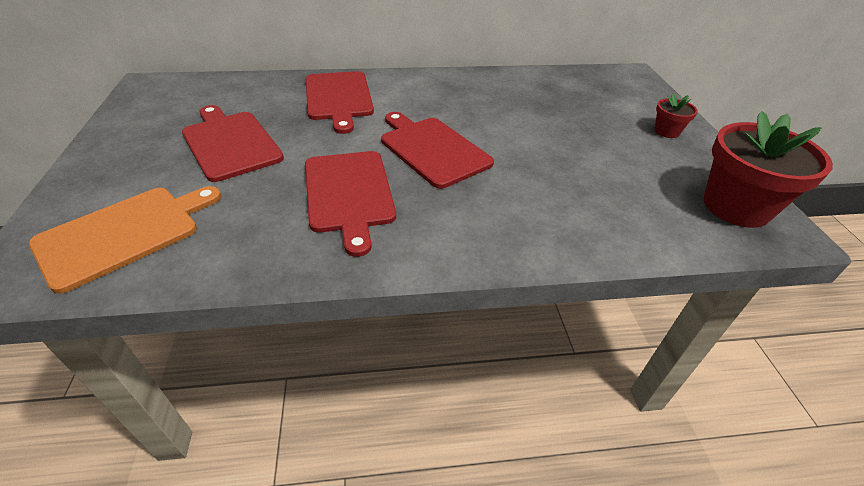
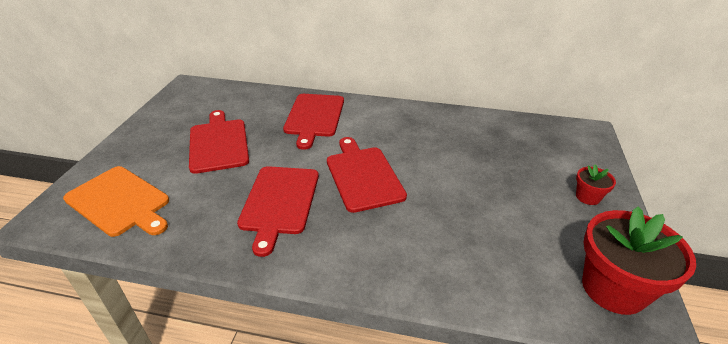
camera: 20 degrees right, 5 degrees down
orange cutting board [29,186,221,294] -> orange cutting board turned 60 degrees clockwise [63,166,169,237]

